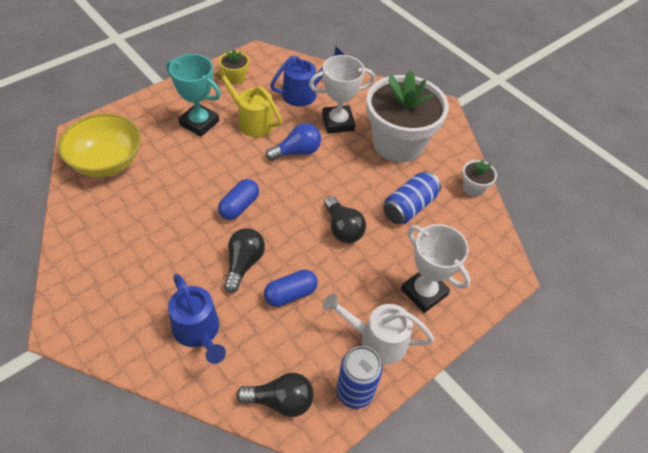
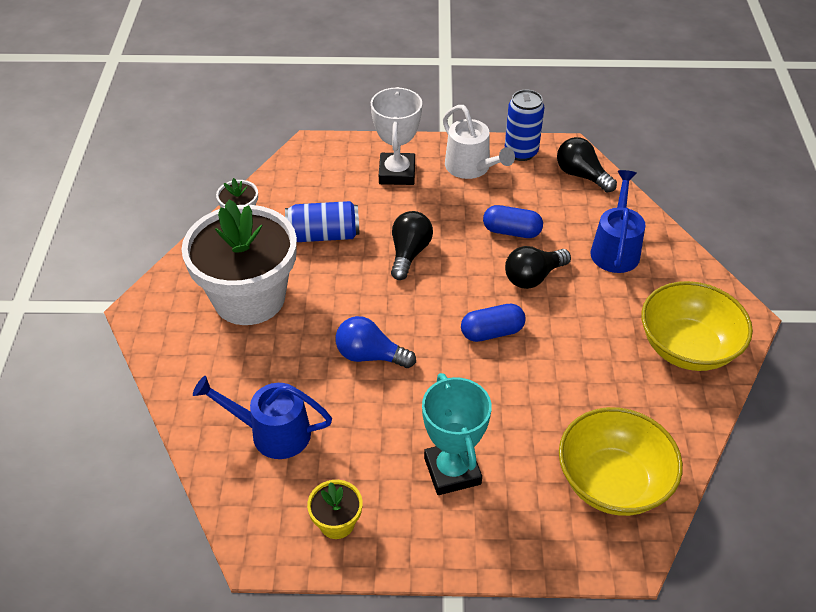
camera: 135 degrees left, 5 degrees down
yellow watering can [214,67,282,137] -> none
white trophy [309,55,375,134] -> none
none -> yellow bowl [641,281,753,371]

